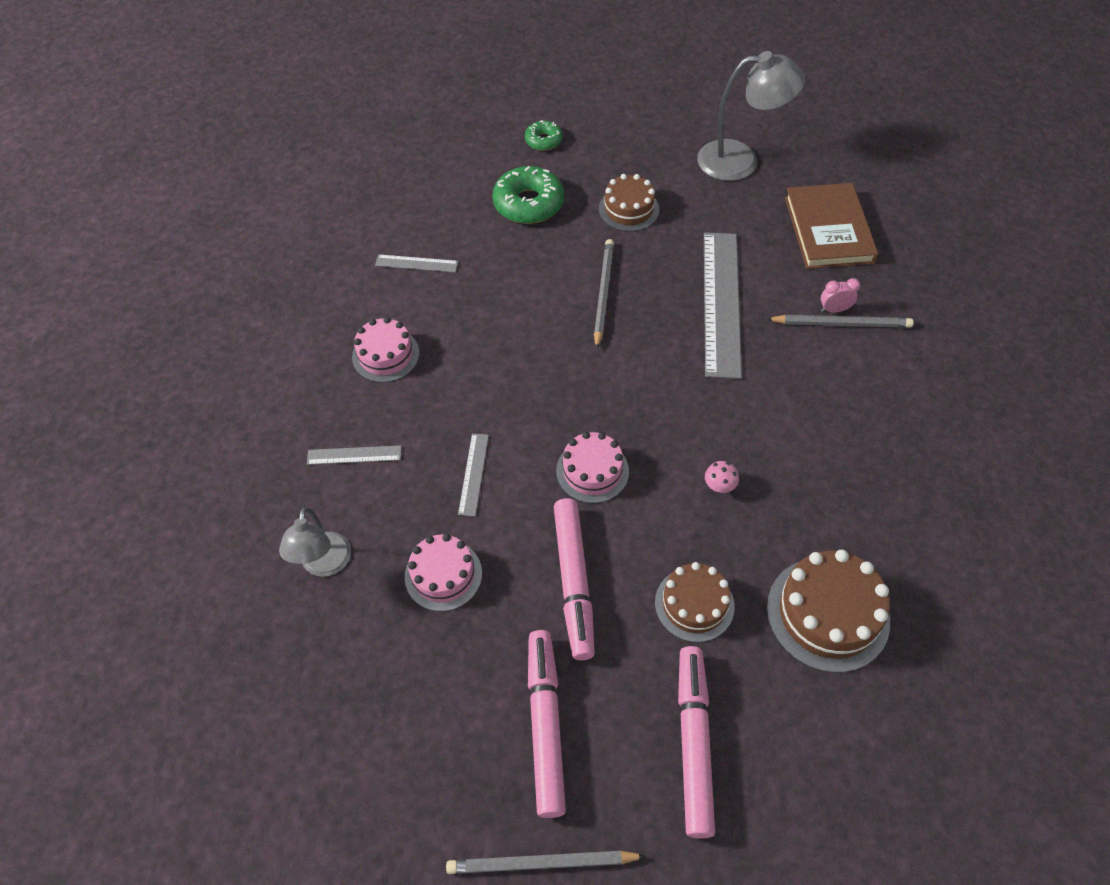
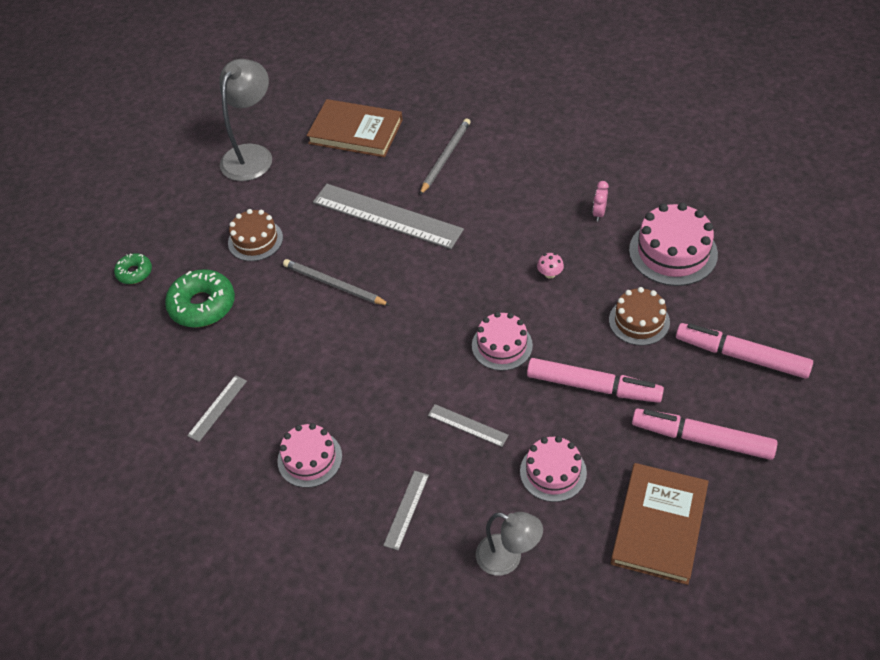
camera: 65 degrees left, 5 degrees down
grey pencil [446,851,646,874] -> none
brown cake [767,550,890,673] -> pink cake [629,203,718,286]
pink clock [821,278,860,313] -> pink clock moved to [593,181,609,221]
none -> brown book [611,463,709,585]

